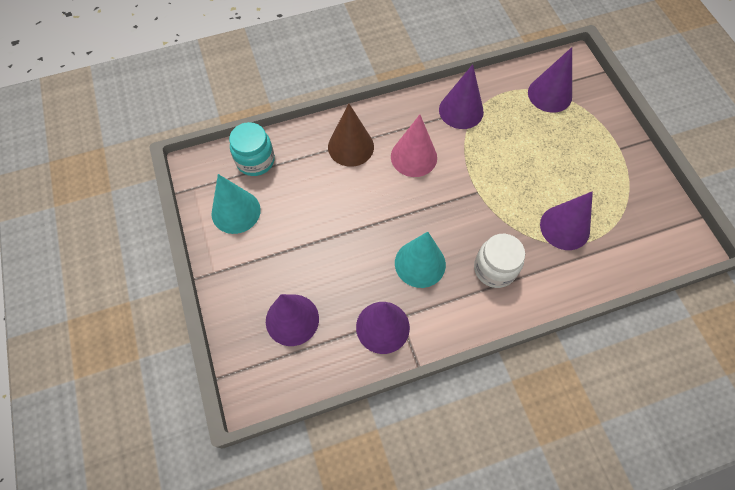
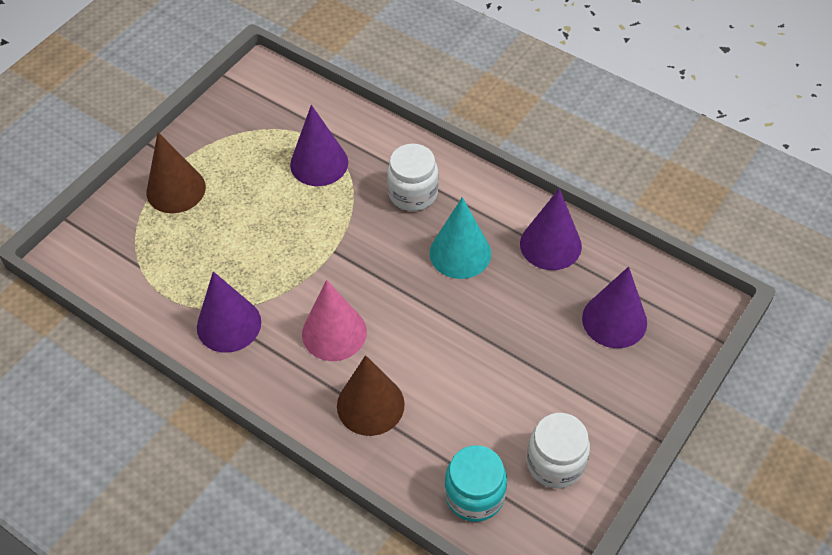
camera: 125 degrees left, 10 degrees down
turquoise cone [212,174,261,234] -> white jar [527,413,590,488]
purple cone [528,47,572,112] -> none
none -> brown cone [146,132,206,213]

